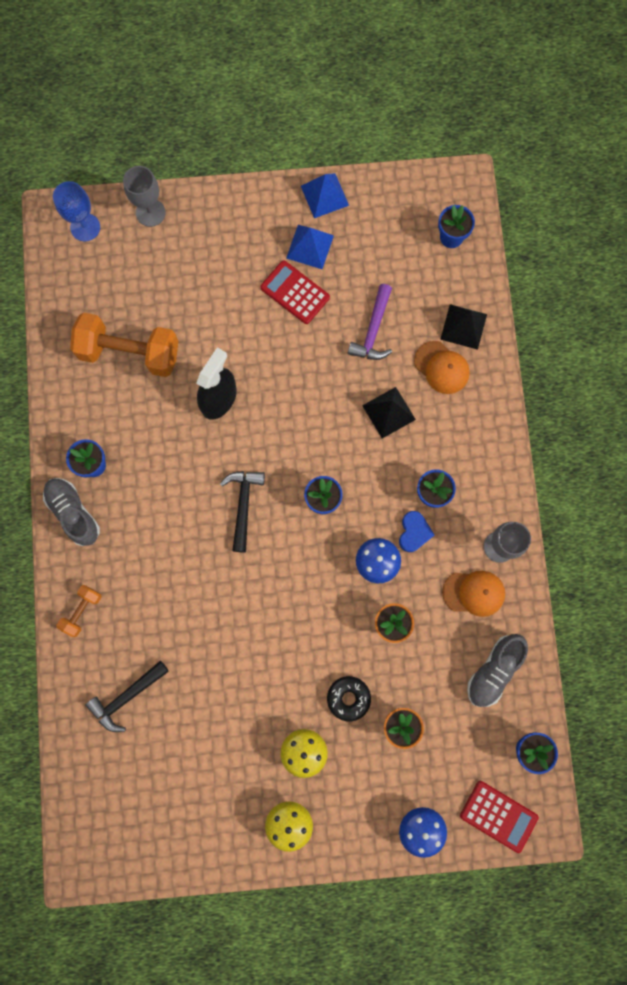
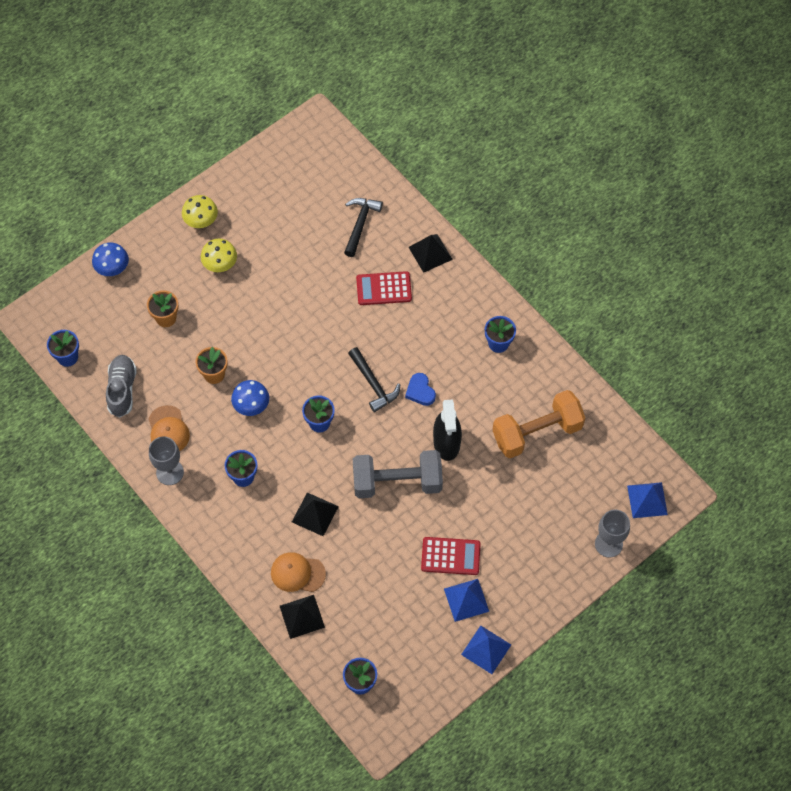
camera: 145 degrees right, 15 degrees down
grey shoe [43,478,100,546] -> none
blue goblet [53,181,100,241] -> blue pyramid [627,482,668,518]
orange dumbbell [56,585,101,637] -> black pyramid [408,234,453,273]
black donut [327,676,371,721] -> none
purple hammer [348,284,392,360] -> none
blue heart [399,511,434,552] -> blue heart moved to [405,373,436,406]
orange cap [442,571,505,617] -> orange cap turned 75 degrees counterclockwise [149,405,190,451]
red calculator [460,781,539,853] -> red calculator moved to [356,271,412,305]
none -> grey dumbbell [353,450,443,498]

